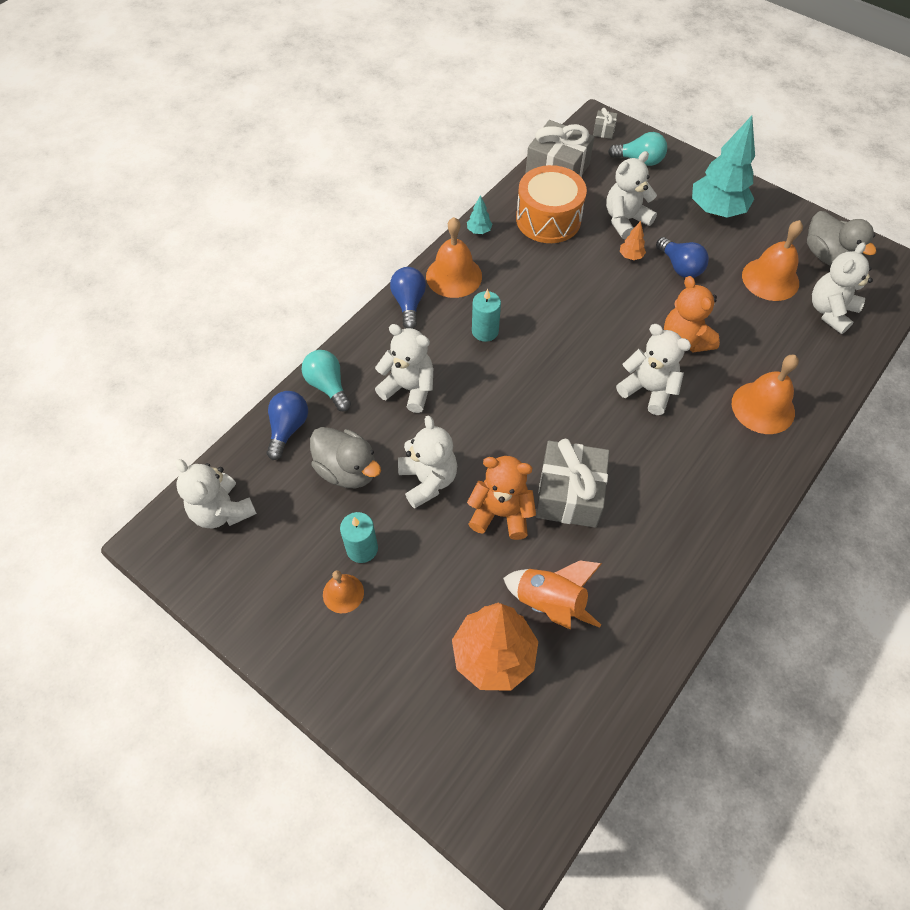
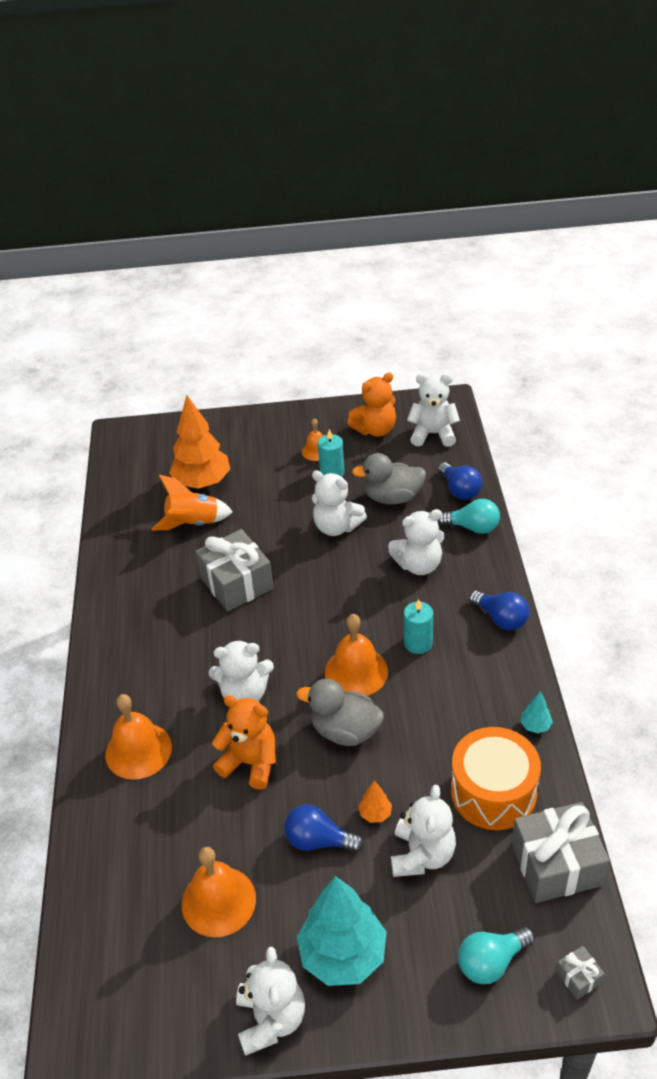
camera: 140 degrees right, 15 degrees down
orange bell [426,217,482,298] -> orange bell moved to [325,614,388,696]
orange teddy bear [467,456,536,540] -> orange teddy bear moved to [347,372,396,437]
grey duck [807,211,876,266] -> grey duck moved to [296,679,384,746]
white teddy bear [812,242,873,334] -> white teddy bear moved to [236,947,305,1056]

